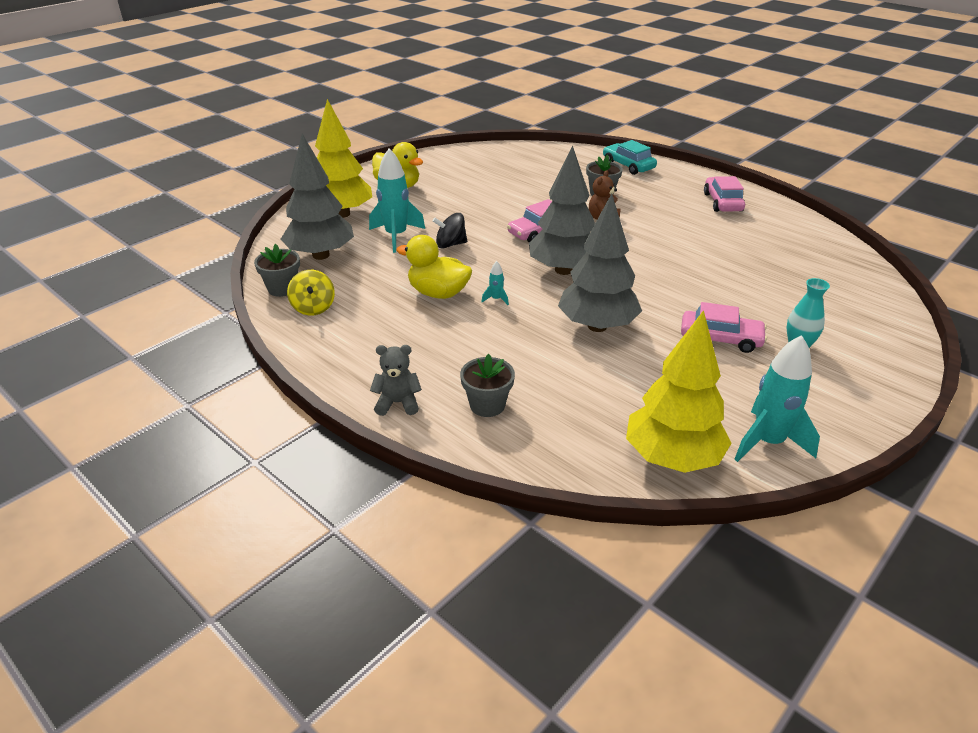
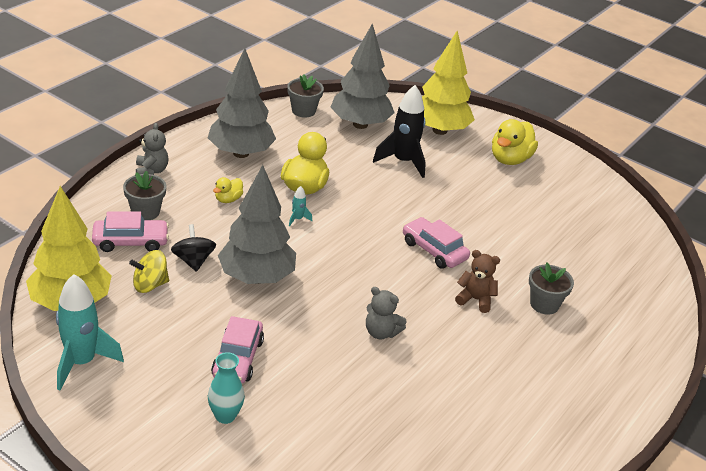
camera: 80 degrees right, 0 degrees up
yellow spinning top [287,270,335,315] -> yellow spinning top moved to [129,250,169,293]
turquoise rocket [369,149,425,253] -> black rocket [373,85,426,178]
black spinning top [432,213,467,249] -> black spinning top moved to [171,224,216,272]
grey tree [529,145,595,275] -> grey tree moved to [208,49,276,158]
turquoise car [603,140,657,175] -> none
pink car [704,176,745,212] -> pink car moved to [92,211,169,252]
none -> yellow duck [213,177,243,203]
none -> grey teddy bear [366,287,407,340]

